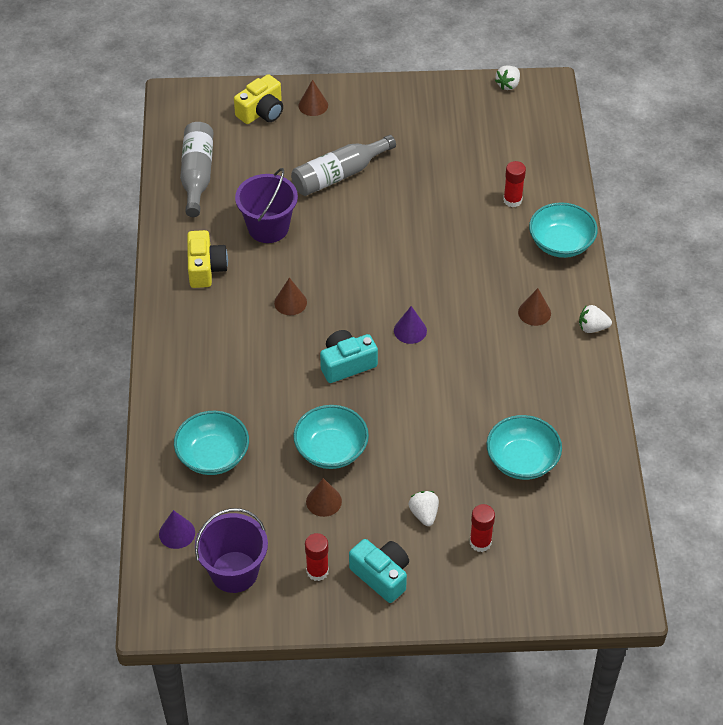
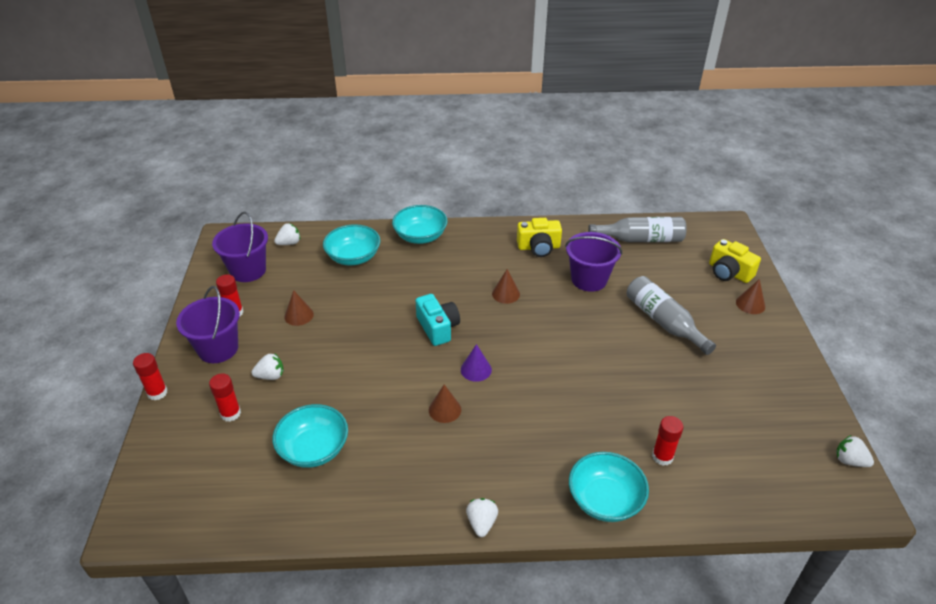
camera: 90 degrees right, 10 degrees down
purple cone [159,510,195,549] -> white strawberry [274,223,300,245]
turquoise bowl [293,405,369,469] -> turquoise bowl moved to [392,205,448,244]
turquoise camera [349,539,409,603] -> purple bucket [176,286,240,363]
brown cone [518,288,551,326] -> brown cone moved to [429,384,461,423]
none -> red glue stick [133,353,167,400]

